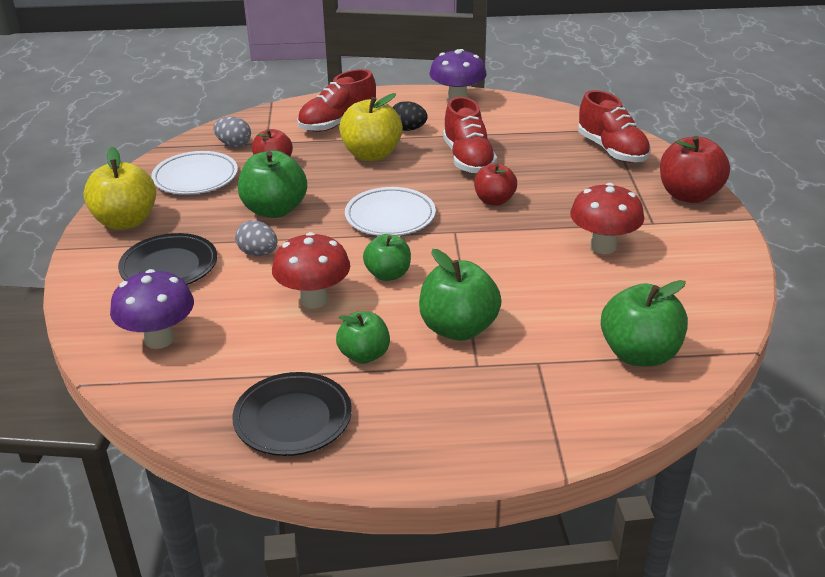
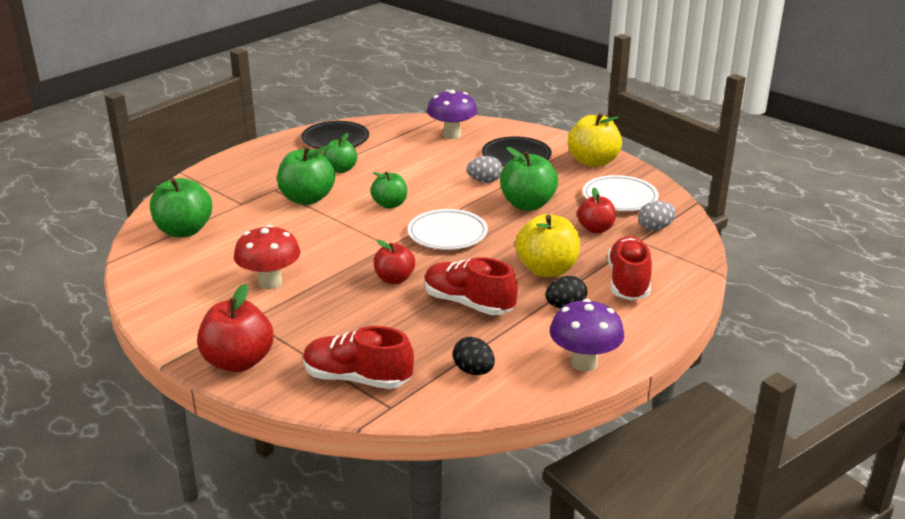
camera: 135 degrees right, 5 degrees down
red mushroom [272,232,350,308] -> none
none -> black egg [453,337,495,375]

